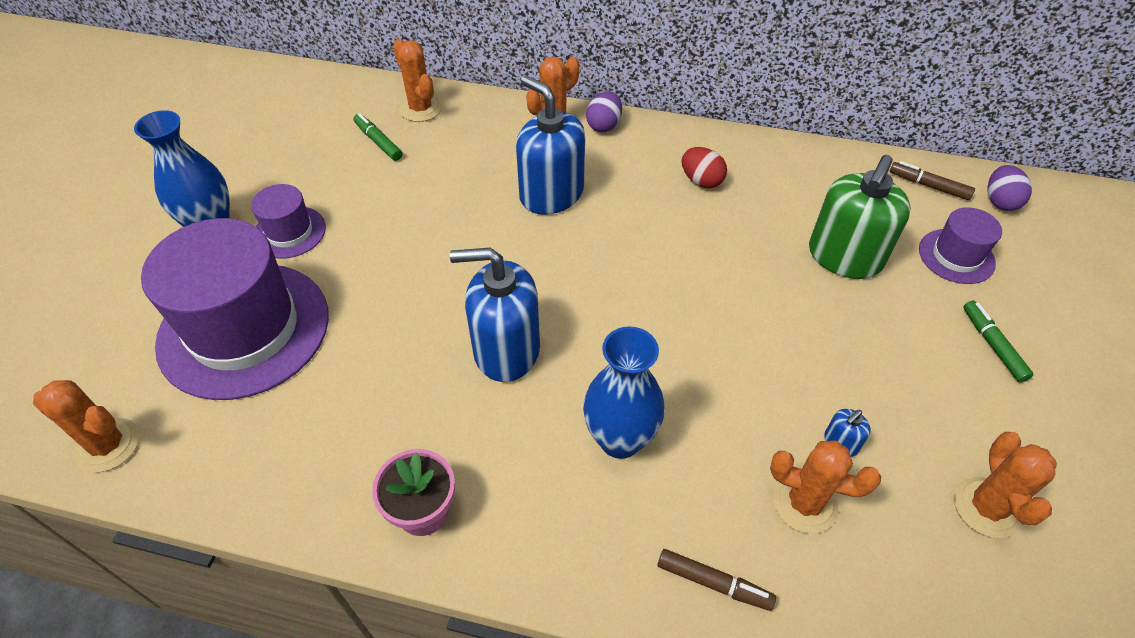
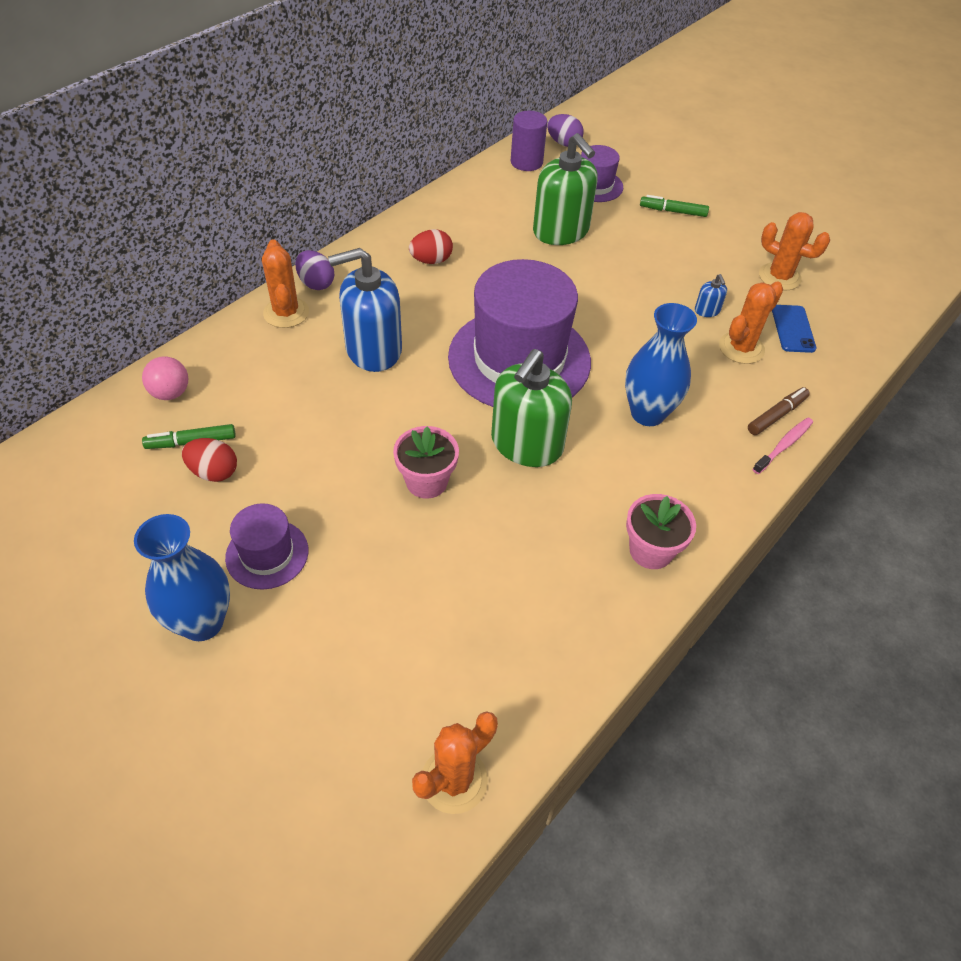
camera: 65 degrees left, 0 degrees up
purple hat [141,218,329,400] -> purple hat moved to [448,259,591,407]
orange cactus [393,39,442,122] -> pink ball [142,356,189,400]
blue soap dispenser [450,248,540,382] -> green soap dispenser [491,349,572,467]
brown marker [890,161,975,200] -> purple cylinder [511,111,547,171]
none -> red egg [182,438,237,482]
none -> pink flower pot [393,426,459,499]
none -> pink toothbrush [753,417,813,474]
none -> blue phone [772,305,816,353]

